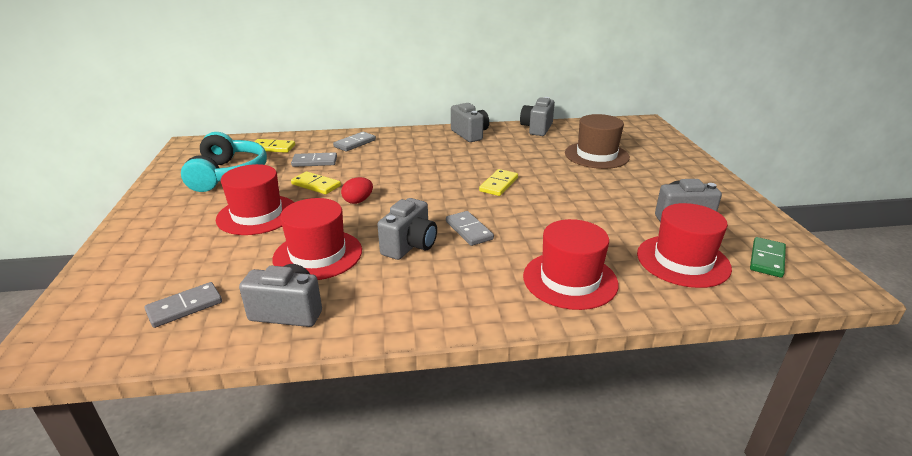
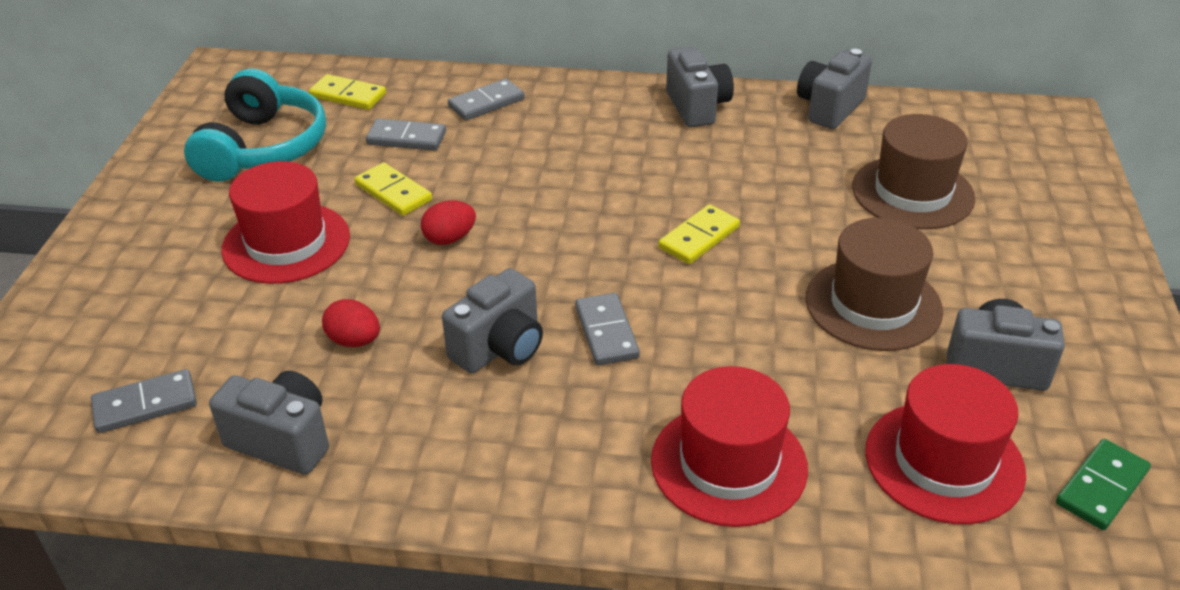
camera: 15 degrees right, 10 degrees up
red hat [273,198,362,280] -> red egg [322,299,380,347]
none -> brown hat [806,218,943,351]

